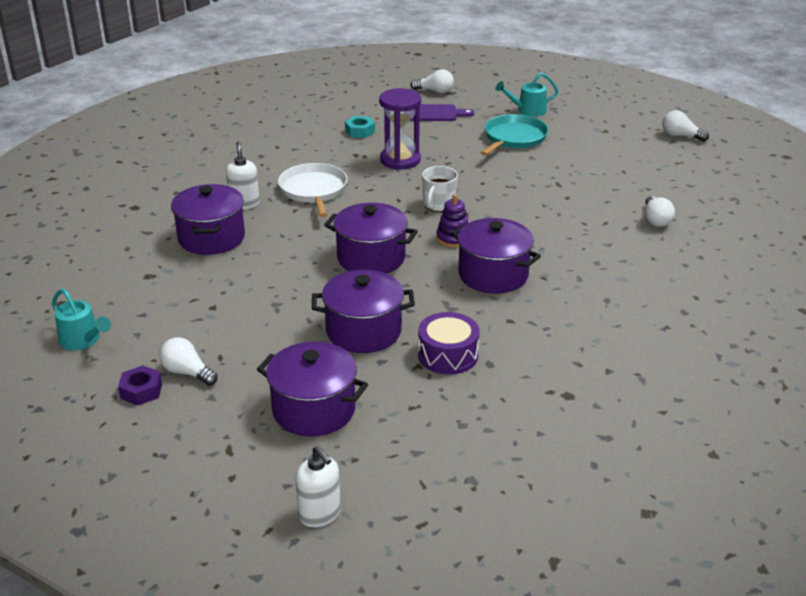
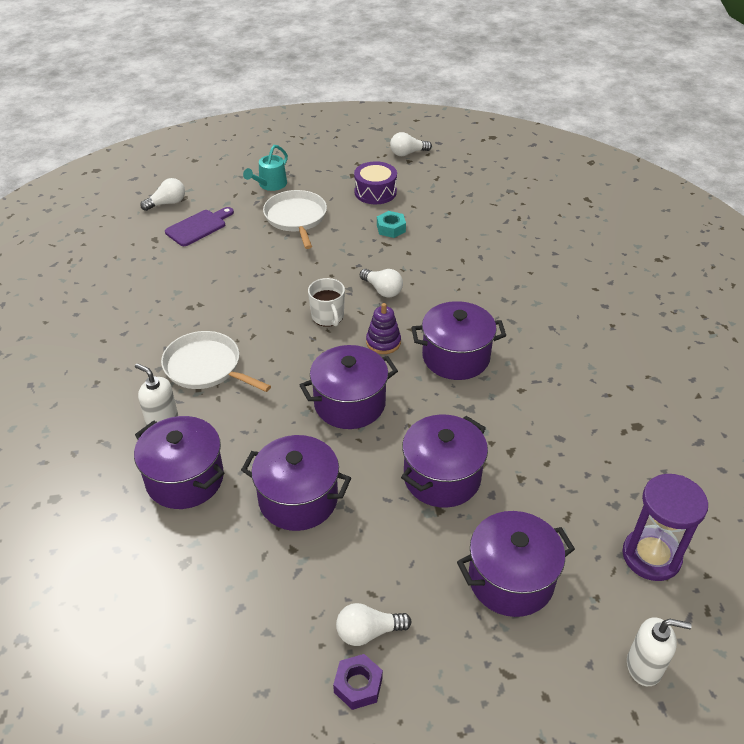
camera: 45 degrees left, 10 degrees up
turquoise watering can [52,289,111,350] -> none
turquoise nut [345,116,375,138] -> turquoise nut moved to [377,211,406,238]
purple hourglass [379,88,421,170] -> purple hourglass moved to [622,474,708,581]
purple drum [418,312,479,375] -> purple drum moved to [354,161,397,204]
turquoise pan [481,114,548,156] -> white pan [263,190,327,249]
white light bulb [645,196,675,227] -> white light bulb moved to [360,269,403,297]
none -> purple pot [241,435,351,531]

